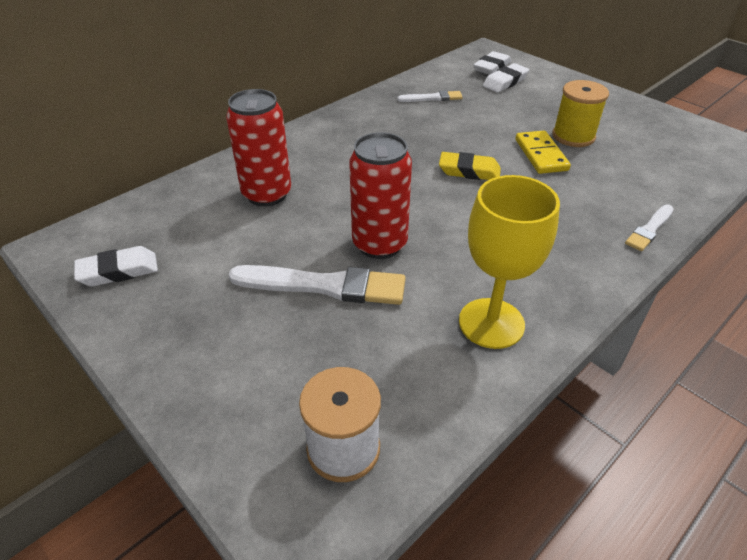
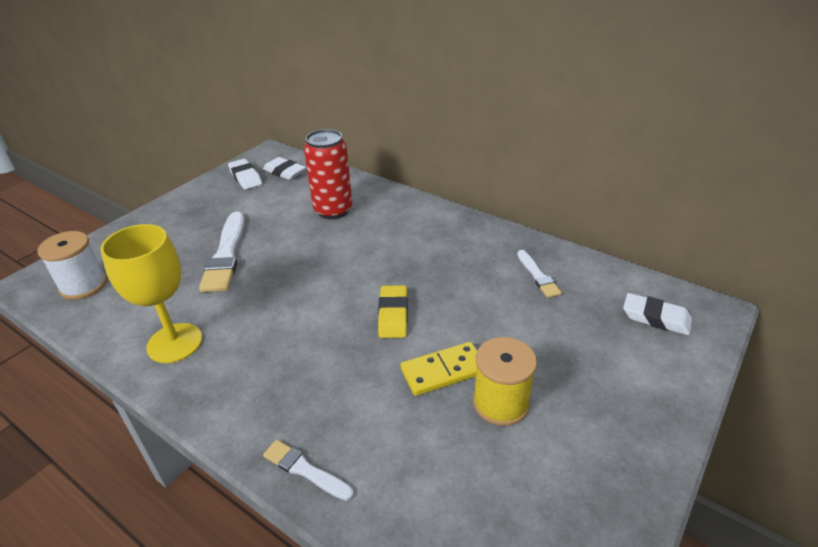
camera: 80 degrees right, 5 degrees down
red can [349,132,412,259] -> none
white eraser [483,63,529,93] -> white eraser moved to [263,157,306,180]

